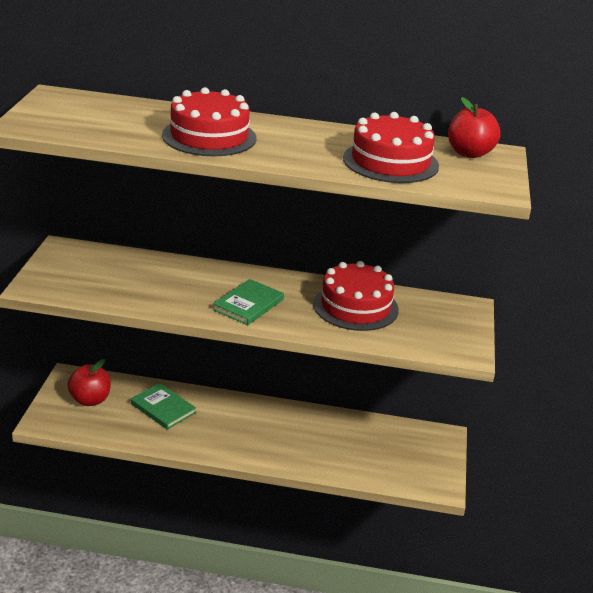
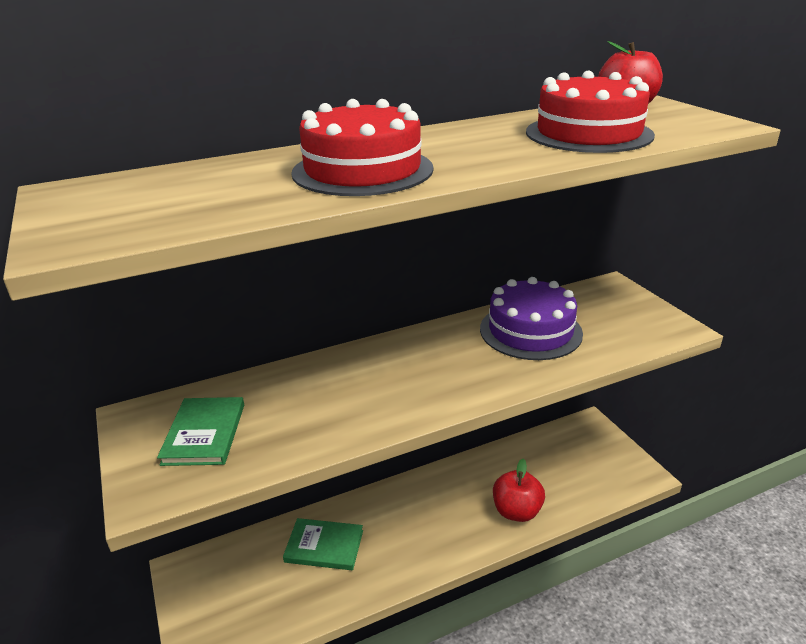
camera: 30 degrees left, 0 degrees up
red apple [67,359,111,406] -> red apple moved to [493,459,545,522]
green book [213,279,284,325] -> green book moved to [157,397,244,466]
red cake [313,261,399,331] -> purple cake [480,277,583,360]

